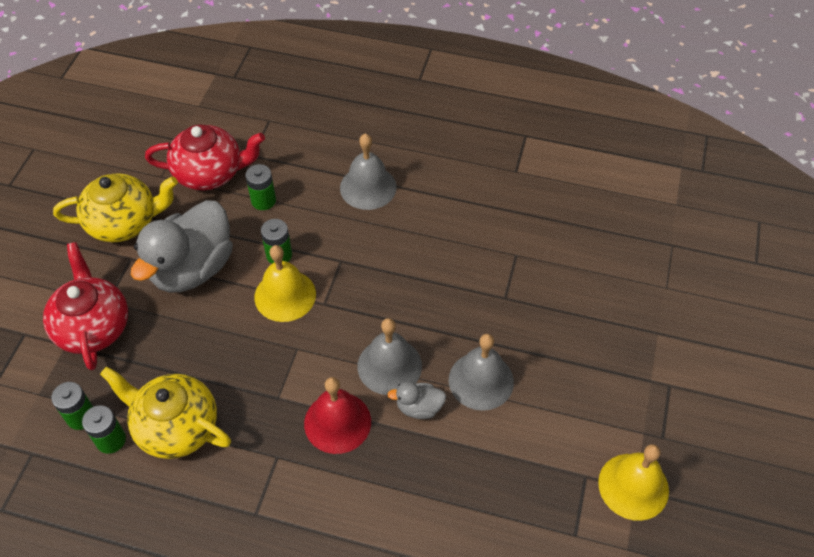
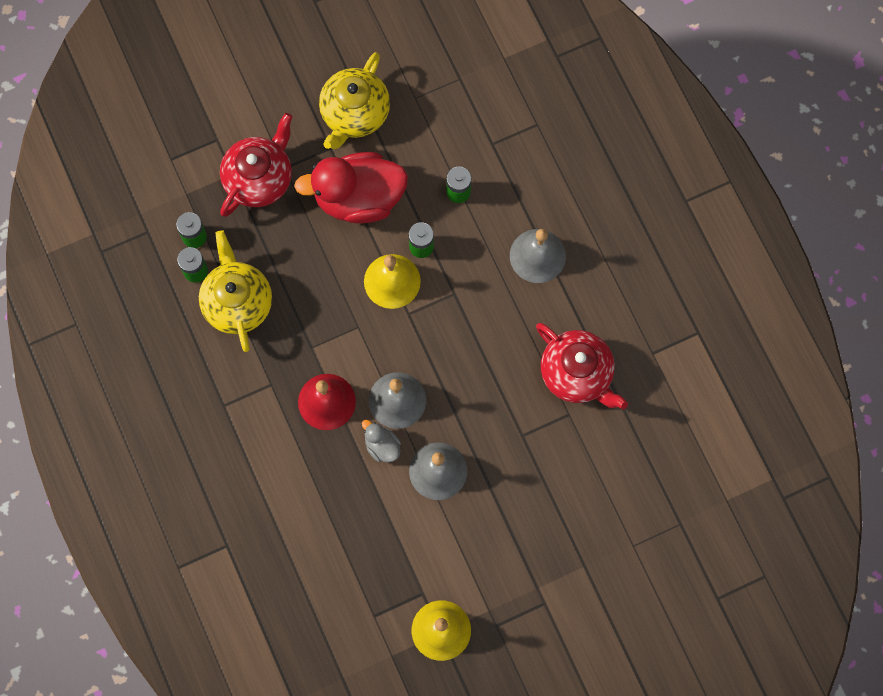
camera: 50 degrees right, 20 degrees up
yellow teapot [53,173,178,242] -> yellow teapot turned 75 degrees clockwise [319,52,390,149]
grey duck [131,200,233,293] -> red duck [294,152,408,224]
red teapot [145,124,265,190] -> red teapot moved to [536,323,628,409]

